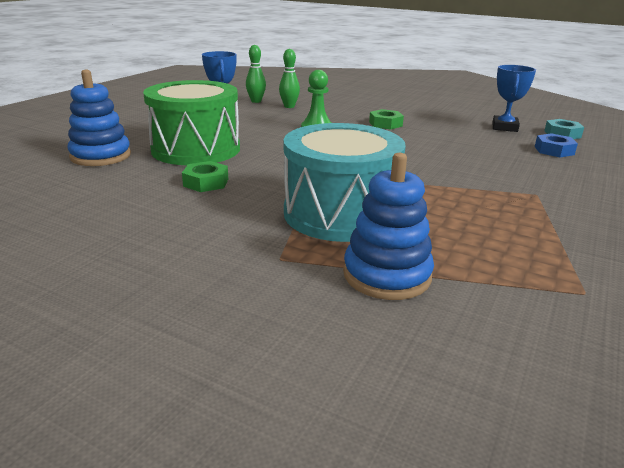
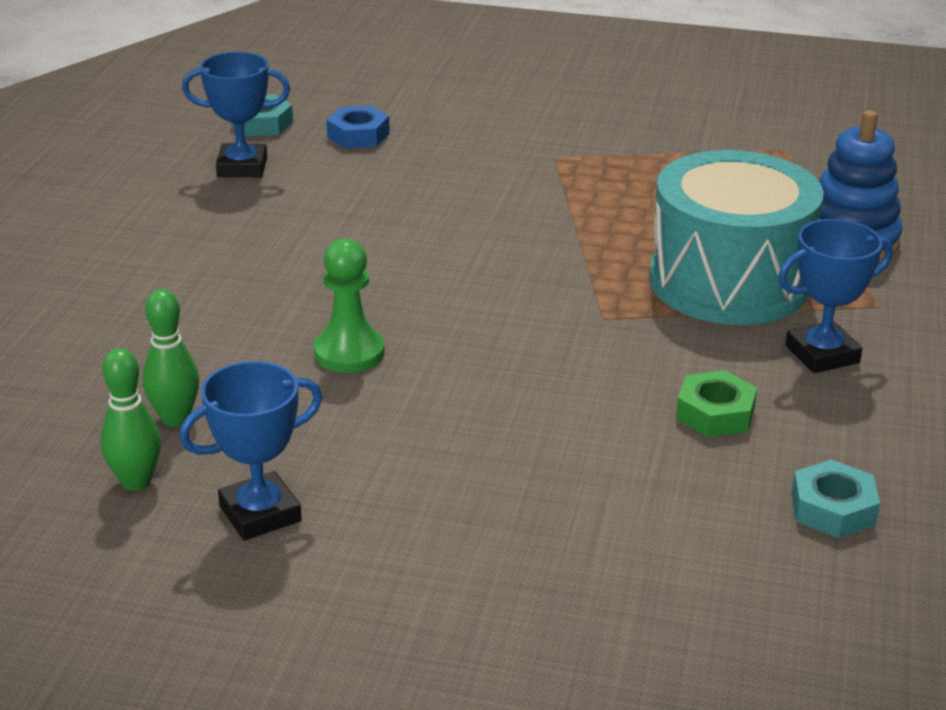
camera: 105 degrees left, 5 degrees up
blue stacking toy [67,70,131,166] -> none
green drum [143,80,240,165] -> none
green nut [369,109,404,130] -> none
none -> blue trophy [778,219,893,373]
none -> turquoise nut [792,459,880,538]

